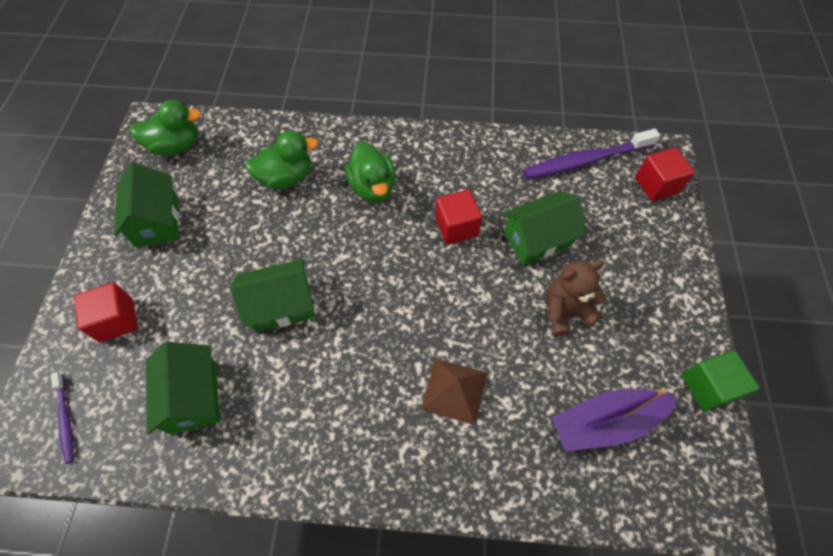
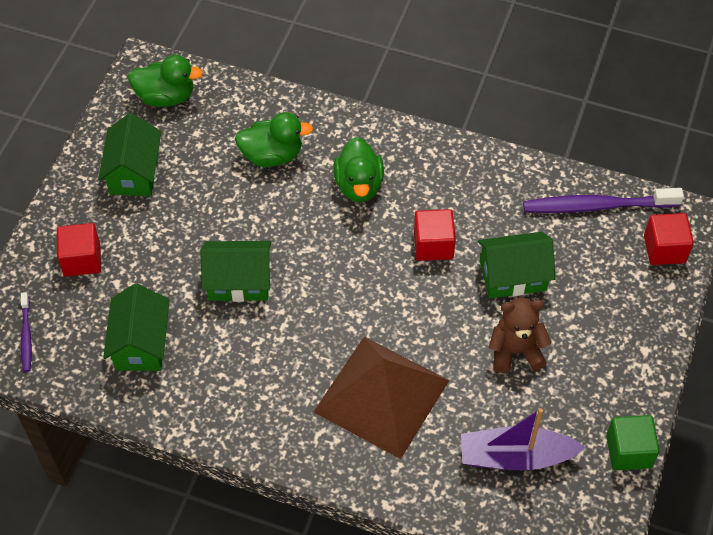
camera: 15 degrees right, 5 degrees down
brown pyramid [421,359,487,425] -> brown pyramid [314,337,449,459], size x1.88

